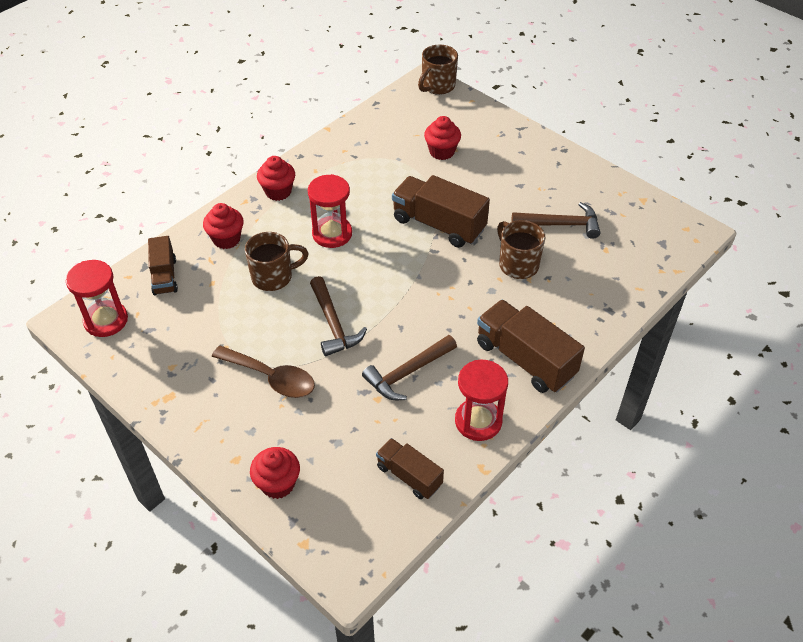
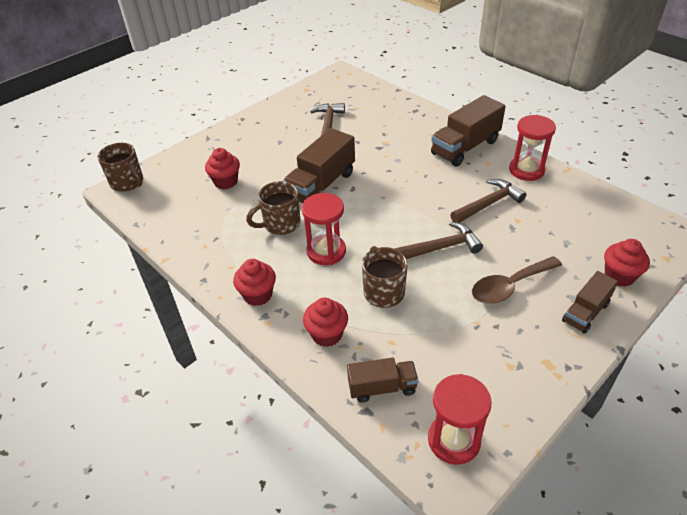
camera: 85 degrees left, 5 degrees down
brown spoon [212,346,315,398] -> brown spoon turned 150 degrees counterclockwise [472,256,562,304]
brown hammer [362,335,457,400] -> brown hammer turned 90 degrees counterclockwise [450,179,526,223]
brown truck [376,438,444,499] -> brown truck moved to [562,271,618,334]
brown mug [497,220,545,279] -> brown mug moved to [246,181,301,235]

